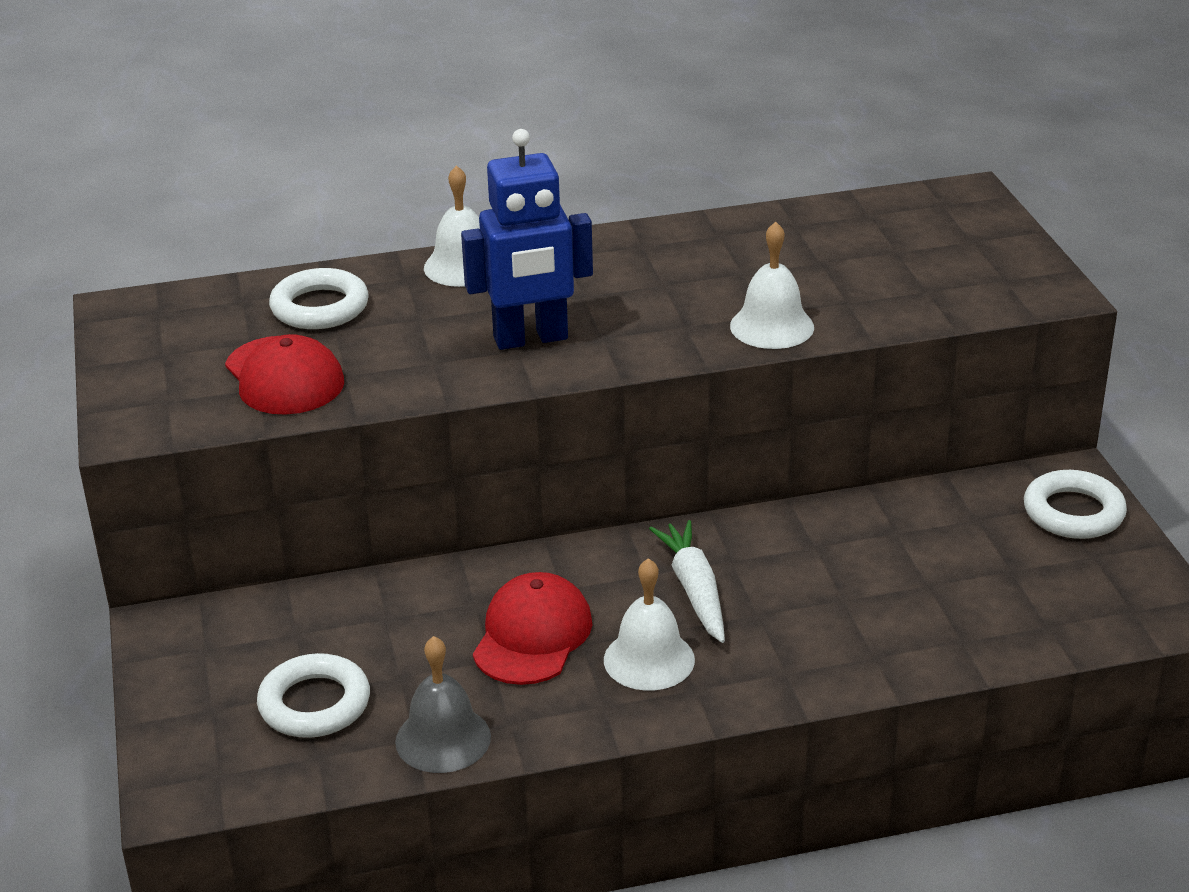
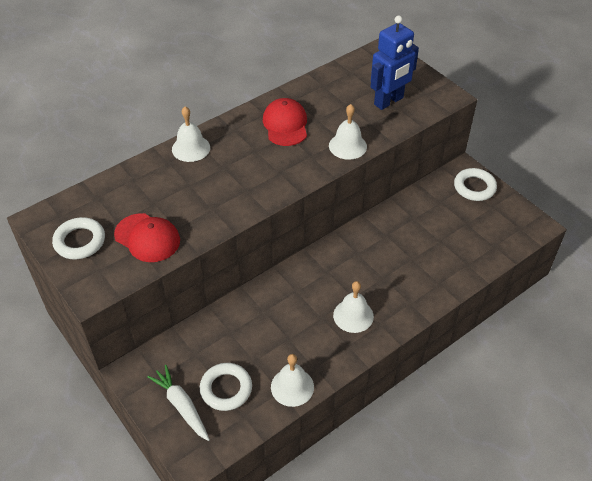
camera: 25 degrees left, 15 degrees up
white ring [269,268,369,329] -> white ring moved to [52,217,105,259]
grey bell [395,636,491,773] -> white bell [271,354,314,407]
blue robot [461,129,593,350] -> blue robot moved to [371,15,419,110]
red cap [473,572,592,685] -> red cap moved to [263,98,307,146]
white carrot [649,520,725,643] -> white carrot moved to [147,365,210,441]

